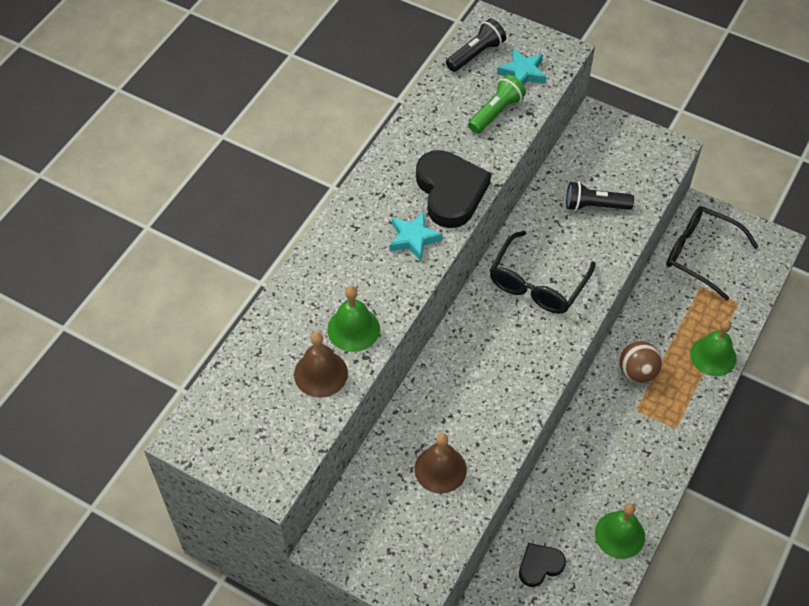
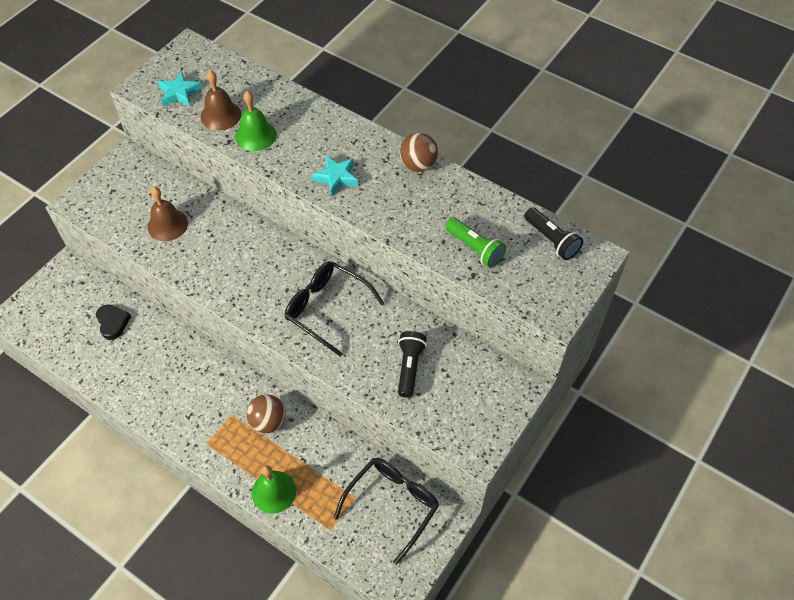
camera: 95 degrees right, 0 degrees up
black heart [416,150,491,228] -> none
turquoise star [497,48,546,85] -> turquoise star moved to [158,71,202,107]
green bell [595,503,645,559] -> none
none -> brown ball [400,133,438,172]

